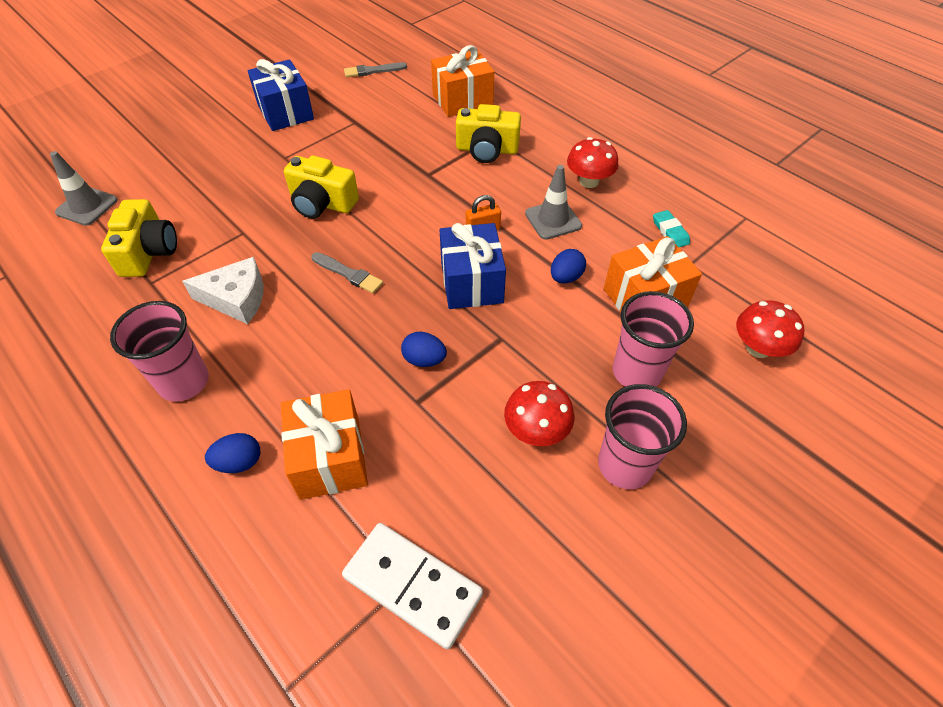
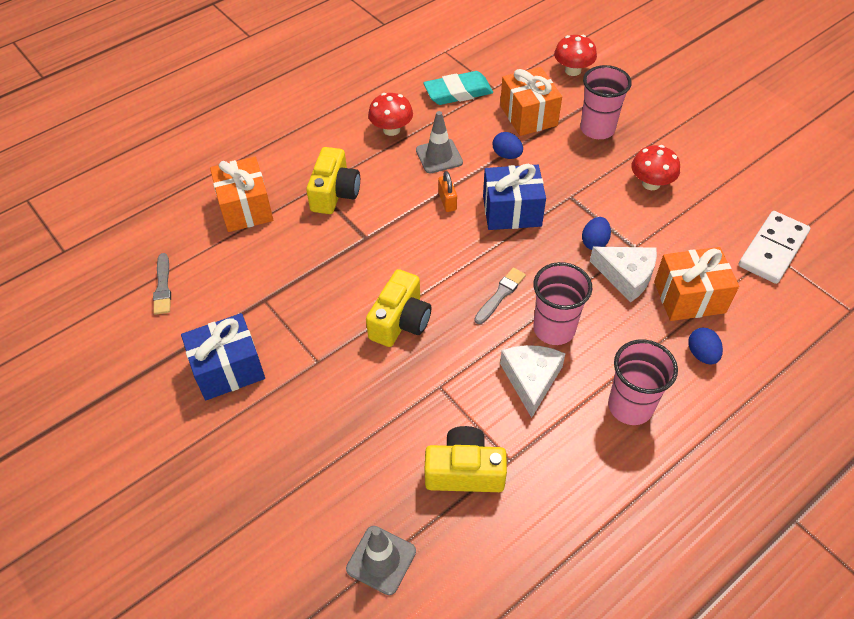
camera: 85 degrees left, 0 degrees up
pink cup [598,384,687,489] -> pink cup moved to [533,262,592,345]
turquoise eraser [653,210,690,247] -> turquoise eraser [423,71,493,105], size x1.85
none -> white cheese [590,247,657,302]

